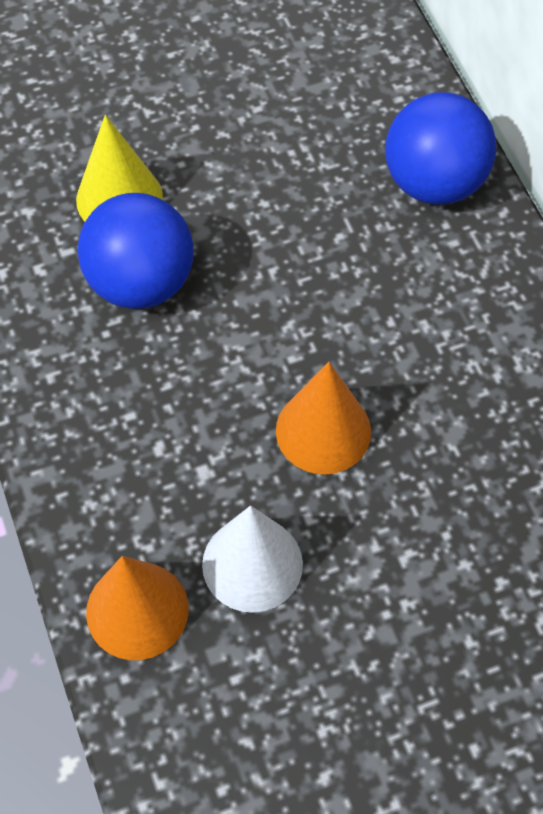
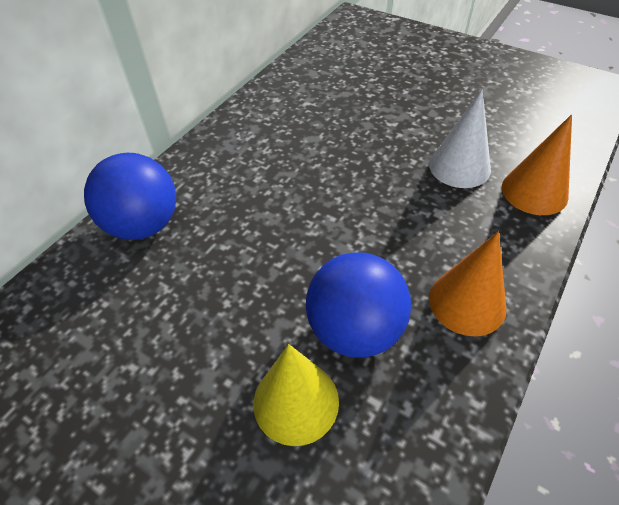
camera: 125 degrees left, 10 degrees down
orange cone [276,362,371,475] -> orange cone moved to [429,232,507,336]

